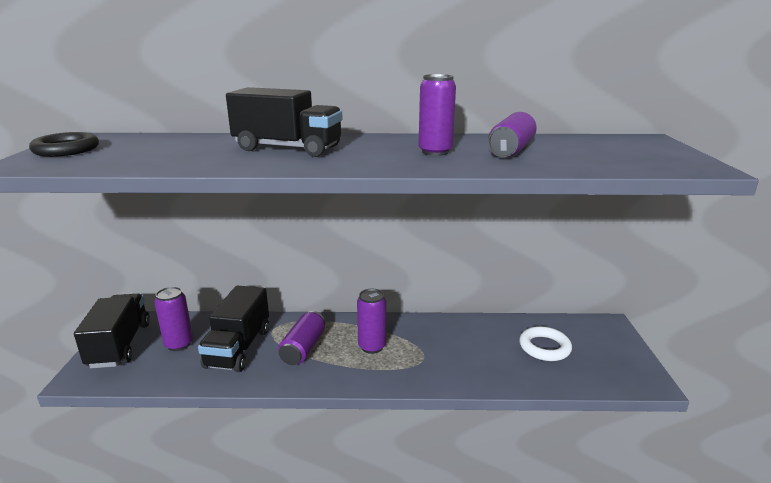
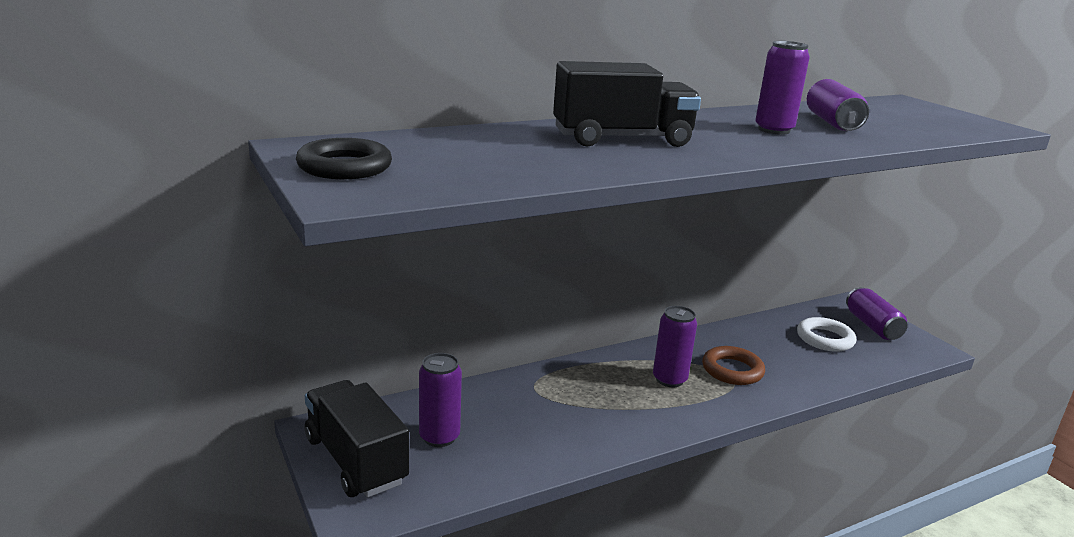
camera: 30 degrees left, 0 degrees up
black truck [198,286,269,372] -> none
purple can [278,311,325,365] -> purple can moved to [846,287,908,340]
none -> brown ring [702,346,765,385]

